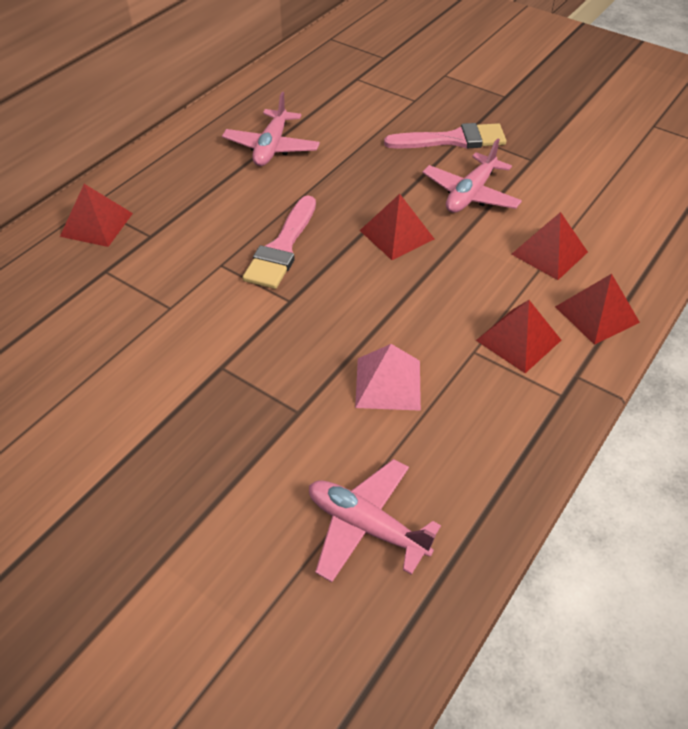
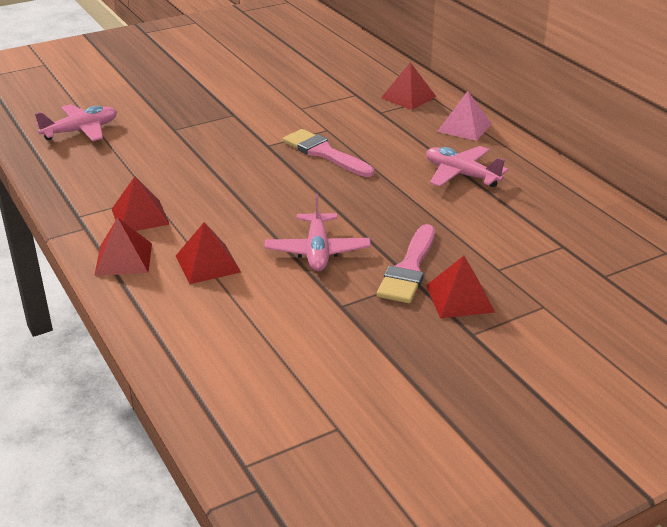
camera: 115 degrees right, 15 degrees down
pink pyramid [355,344,421,411] -> pink pyramid moved to [437,91,492,141]
red pyramid [359,194,434,260] -> red pyramid moved to [426,256,495,319]
pink plane [422,138,522,213] -> pink plane turned 150 degrees counterclockwise [265,194,371,271]

